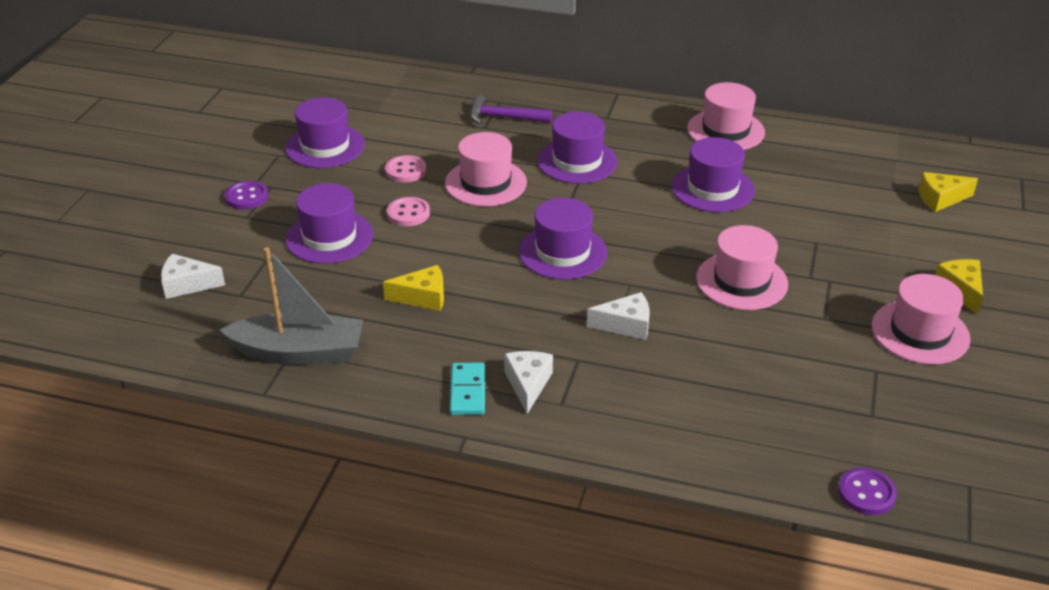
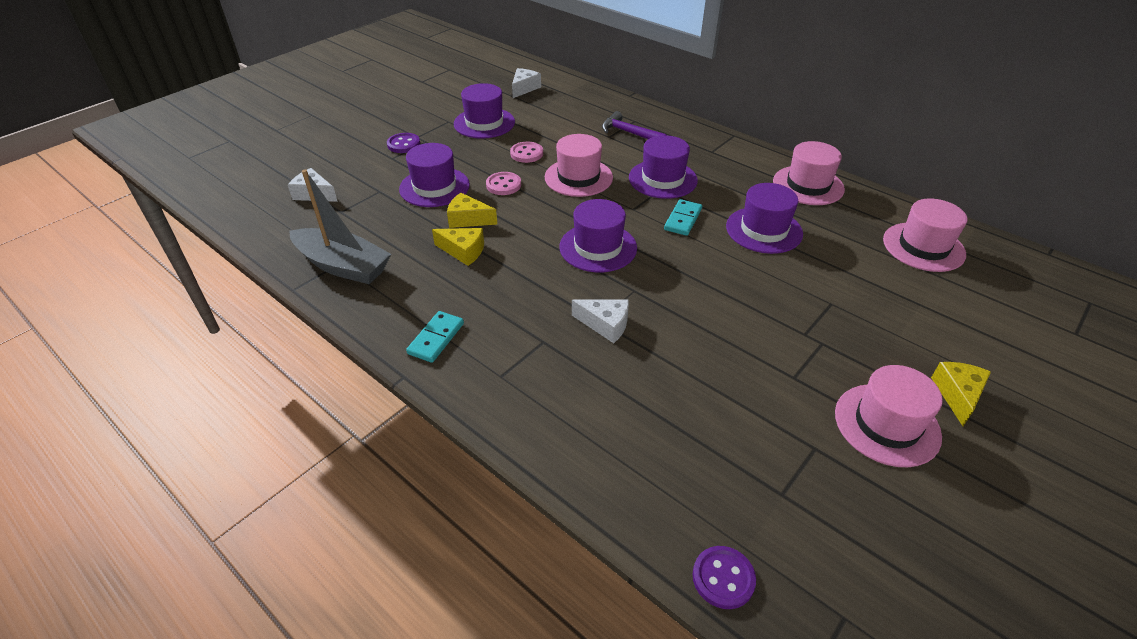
camera: 25 degrees right, 5 degrees up
white cheese [504,351,553,414] -> white cheese moved to [512,68,541,98]
pink hat [696,225,788,310] -> pink hat moved to [883,198,968,272]
yellow cheese [918,172,978,212] -> yellow cheese moved to [447,193,497,228]
none -> turquoise domino [664,199,702,236]

